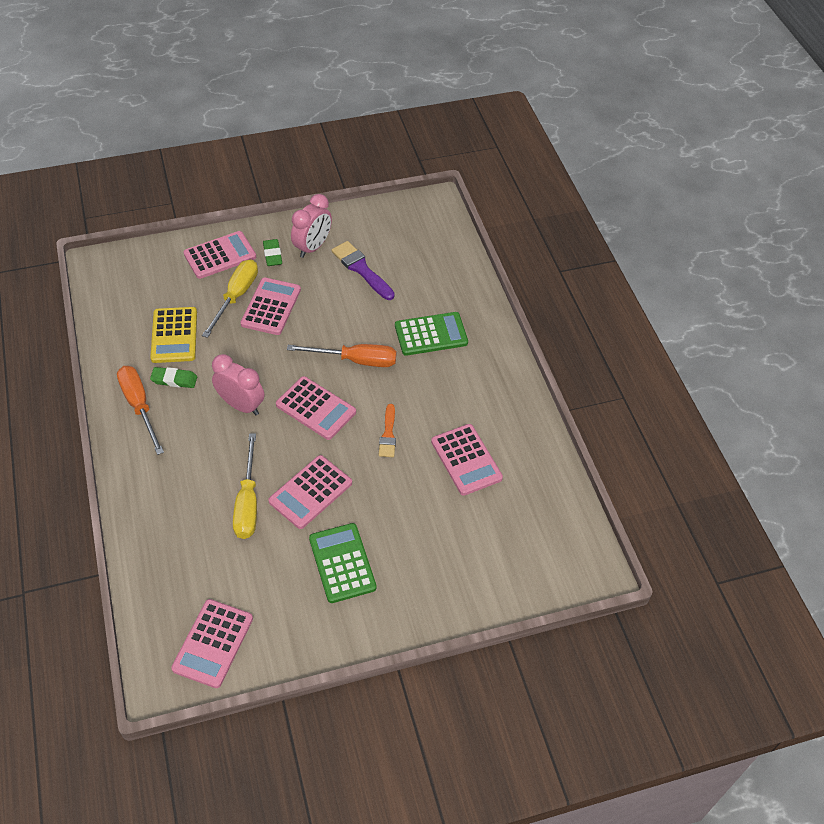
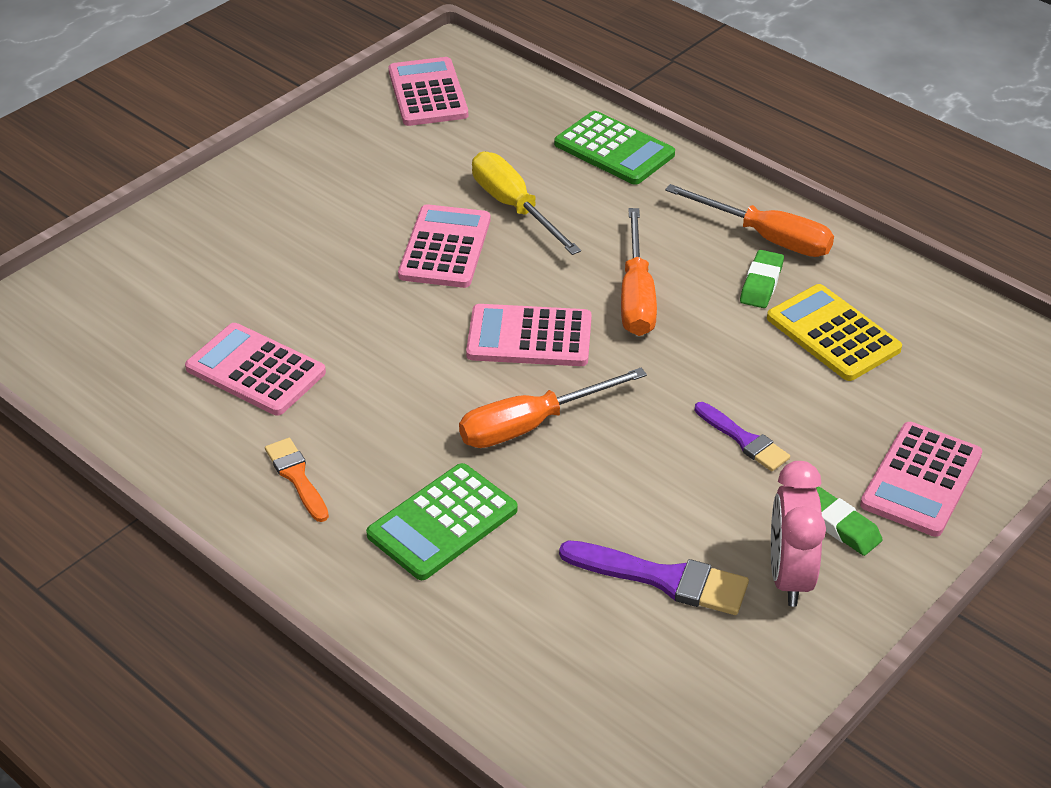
camera: 150 degrees right, 10 degrees down
green eraser [150,367,197,388] -> green eraser turned 45 degrees counterclockwise [740,250,784,308]
yellow screwdriver [202,259,258,338] -> none
pink clock [212,354,265,415] -> orange screwdriver [621,208,657,336]
pink calculator [240,277,301,335] -> purple brush [694,402,790,471]
green calculator [309,523,377,603] -> green calculator moved to [554,111,675,185]
orange brush [379,404,396,457] -> orange brush moved to [265,438,329,522]

